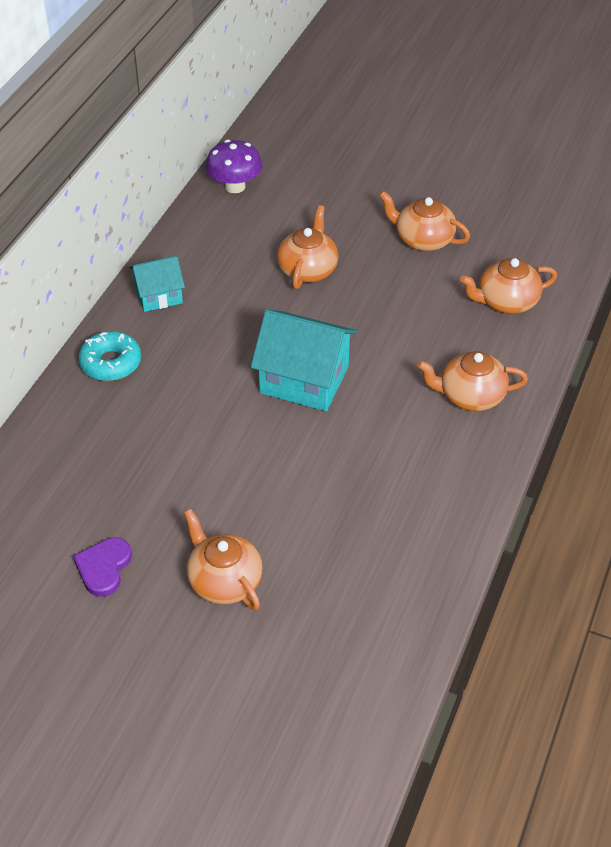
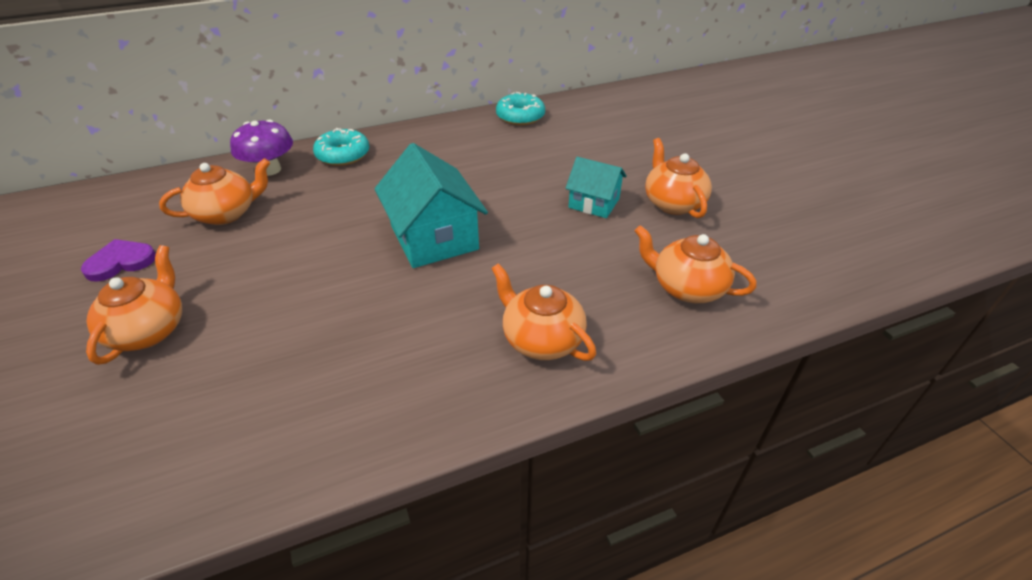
camera: 45 degrees right, 5 degrees down
turquoise house [129,256,185,312] -> turquoise house moved to [565,157,627,218]
purple mushroom [206,140,262,193] -> purple mushroom moved to [230,119,293,176]
orange teapot [277,205,338,289] -> orange teapot moved to [159,158,270,225]
none -> turquoise donut [496,92,545,125]

